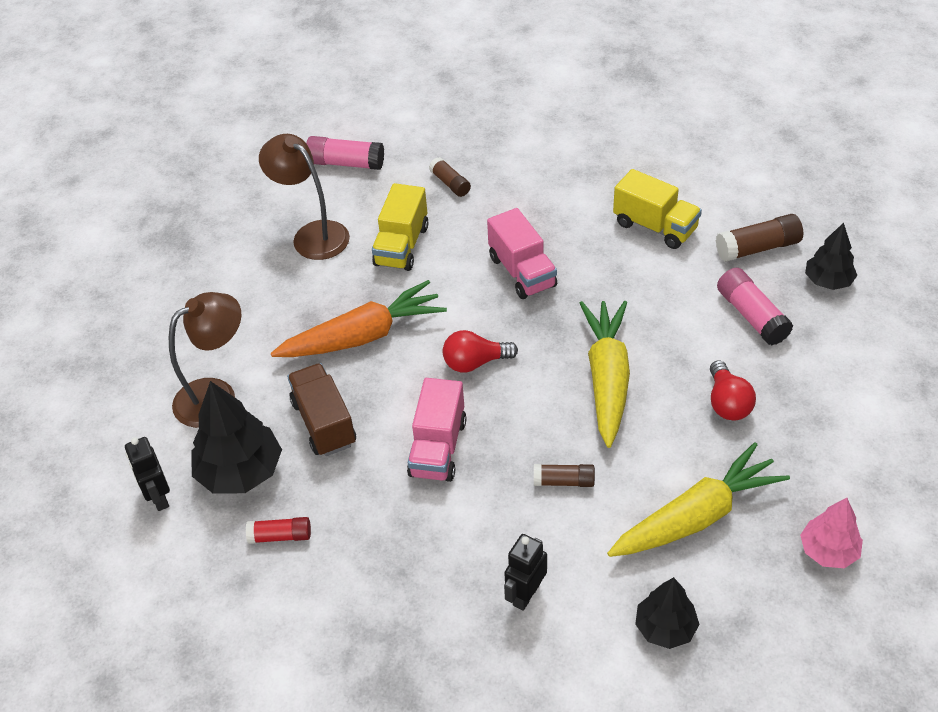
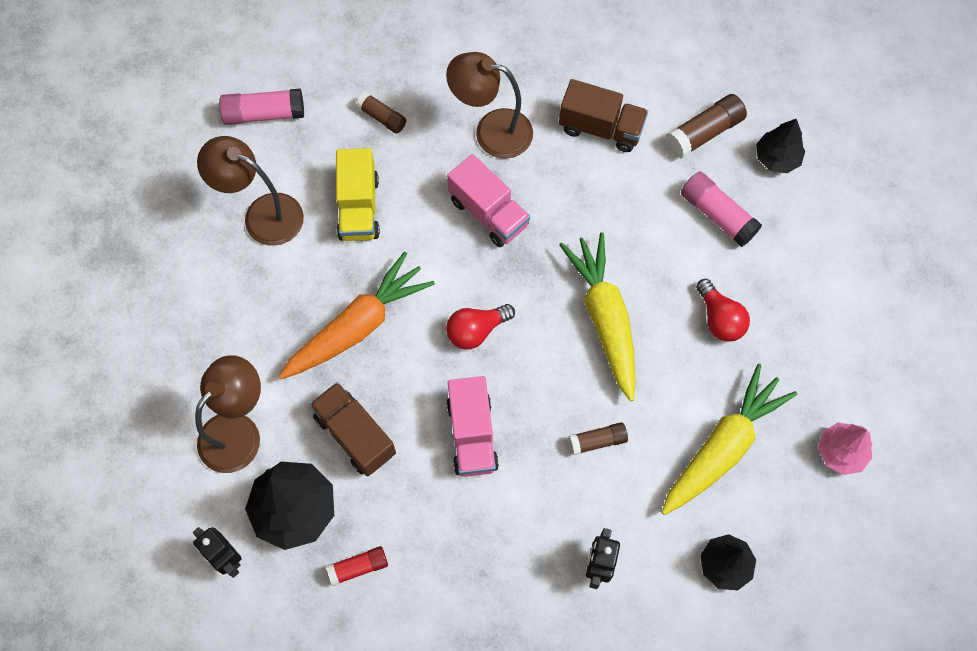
camera: 20 degrees left, 20 degrees up
yellow truck [613,169,702,249] -> brown truck [559,79,648,152]
none -> brown lamp [446,52,533,159]

